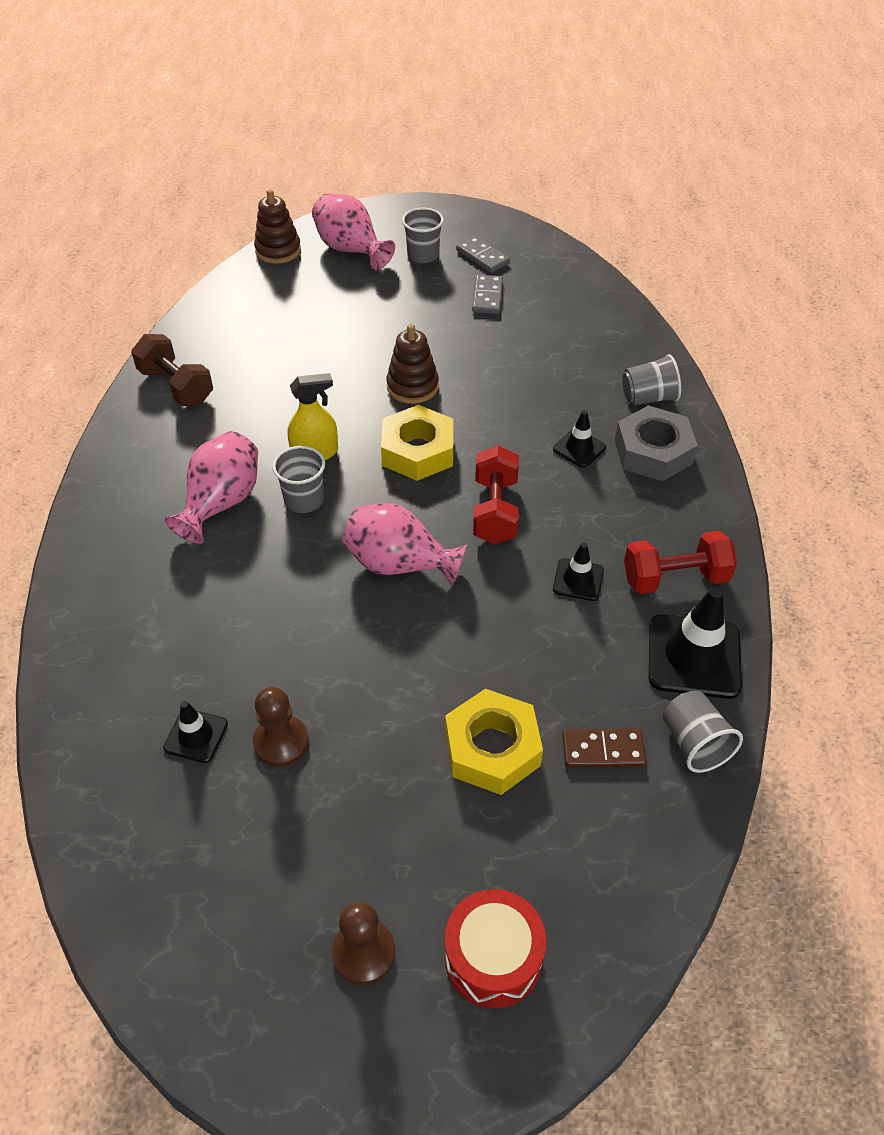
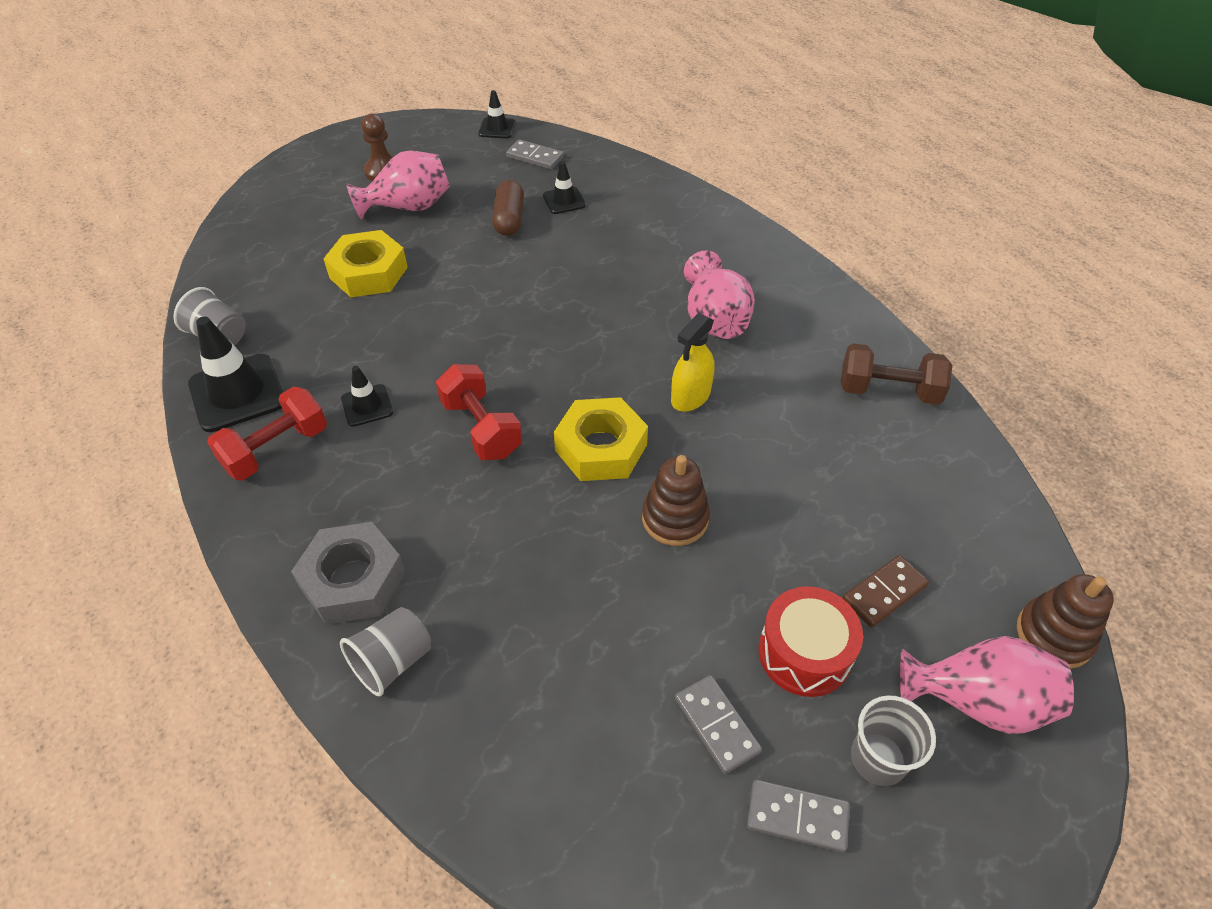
camera: 145 degrees right, 0 degrees up
brown pawn [253,687,309,767] -> brown capsule [492,180,524,236]
grey cup [272,446,325,513] -> none
pink vase [342,503,468,586] -> pink vase moved to [346,150,450,219]
red drum [445,889,546,1009] -> red drum moved to [758,586,863,697]
black traffic cone [553,410,606,468] -> black traffic cone moved to [478,90,516,138]
brown domino [562,729,646,768] -> brown domino moved to [843,555,929,628]
none -> grey domino [506,139,564,170]

